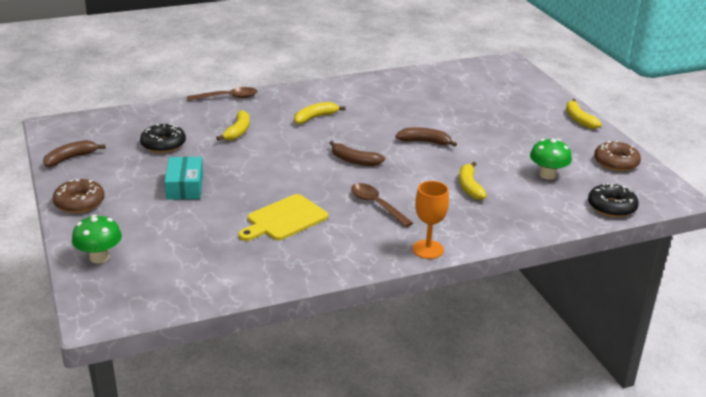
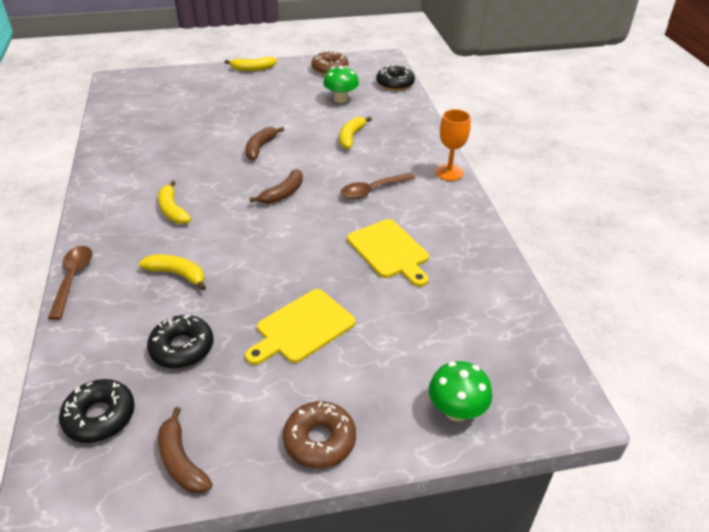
camera: 80 degrees left, 10 degrees up
turquoise box [165,157,203,200] -> yellow cutting board [245,289,355,365]
yellow banana [459,162,487,200] -> yellow banana turned 105 degrees clockwise [340,117,372,149]
none -> black donut [59,379,135,443]

